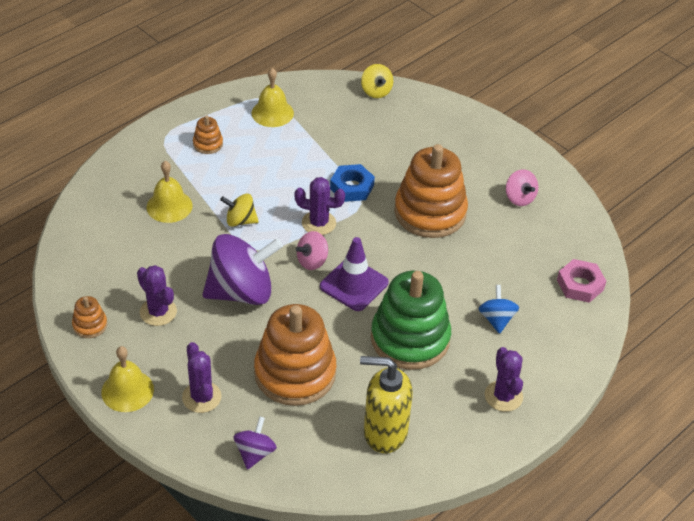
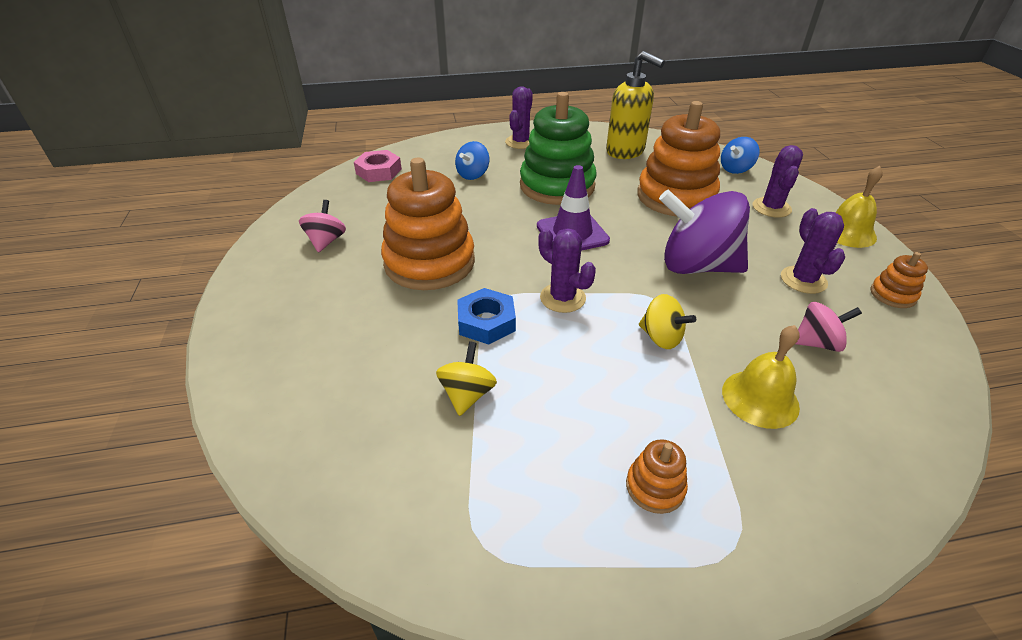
camera: 145 degrees left, 5 degrees down
purple spinning top [234,416,277,470] -> blue spinning top [721,137,759,174]
yellow bell [251,68,294,127] -> none
pink spinning top [296,231,328,270] -> pink spinning top moved to [796,302,862,352]
yellow spinning top [361,64,393,98] -> yellow spinning top moved to [436,342,497,416]

